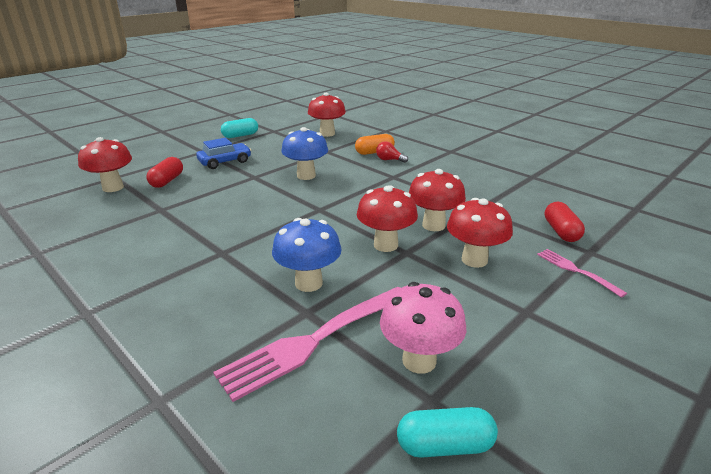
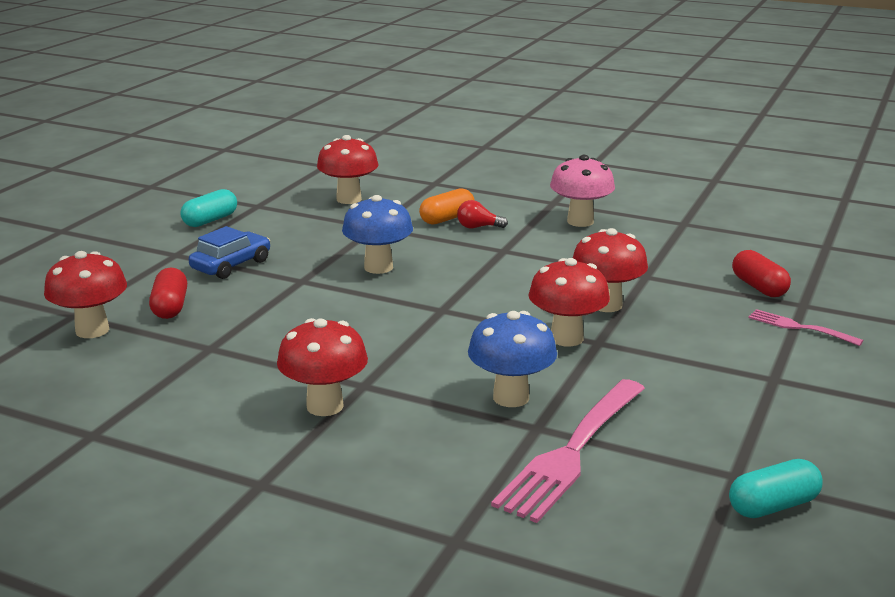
camera: 20 degrees left, 5 degrees down
pink mushroom [380,282,466,374] -> pink mushroom moved to [550,155,615,227]
red mushroom [447,198,513,268] -> red mushroom moved to [277,318,368,416]

